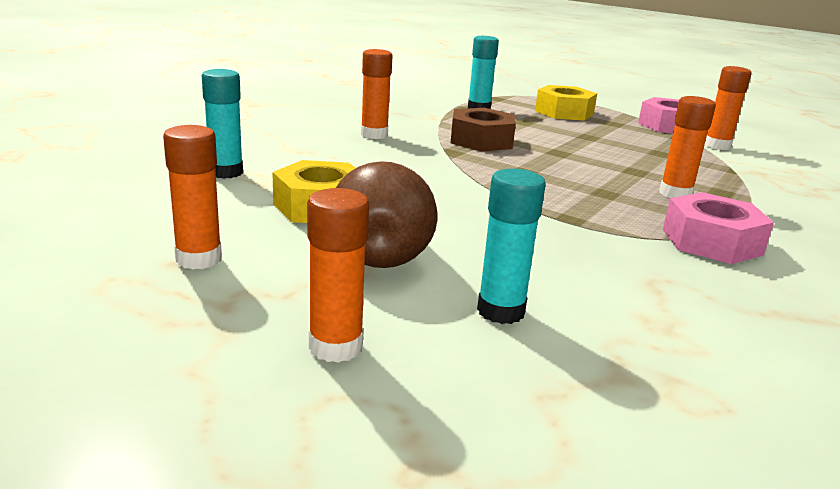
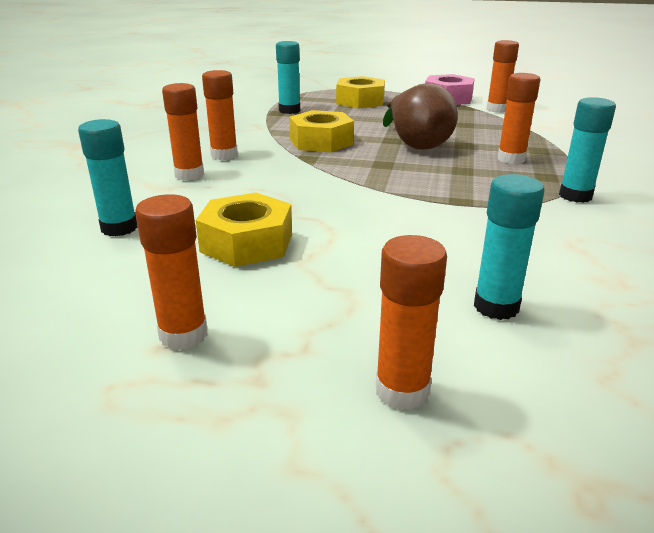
camera: 20 degrees left, 5 degrees up
brown pear [336,161,437,268] -> brown pear moved to [383,83,458,150]
brown nut [451,108,516,152] -> yellow nut [289,110,354,152]
pink nut [663,192,774,264] -> turquoise glue stick [559,97,616,203]
none -> orange glue stick [162,83,204,180]

